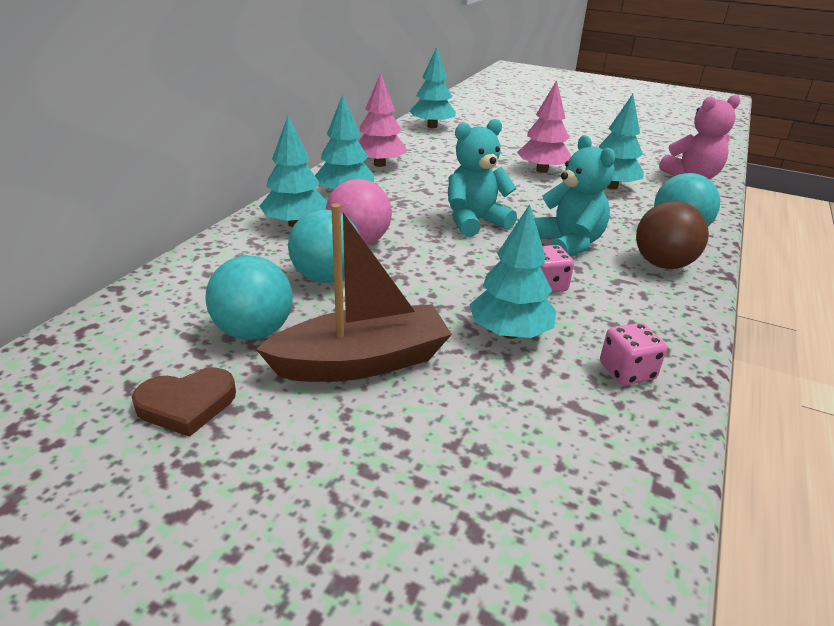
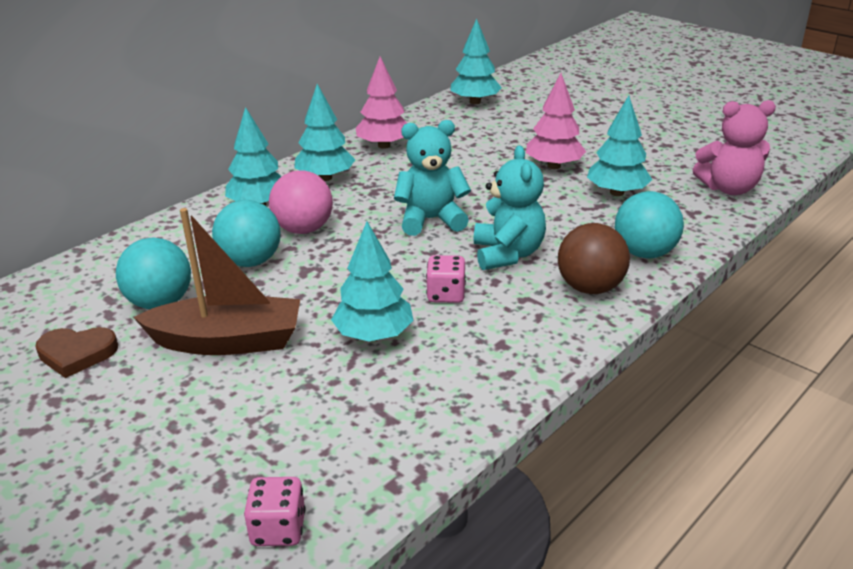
camera: 20 degrees right, 0 degrees up
pink dice [600,323,667,385] -> pink dice moved to [244,477,305,546]

